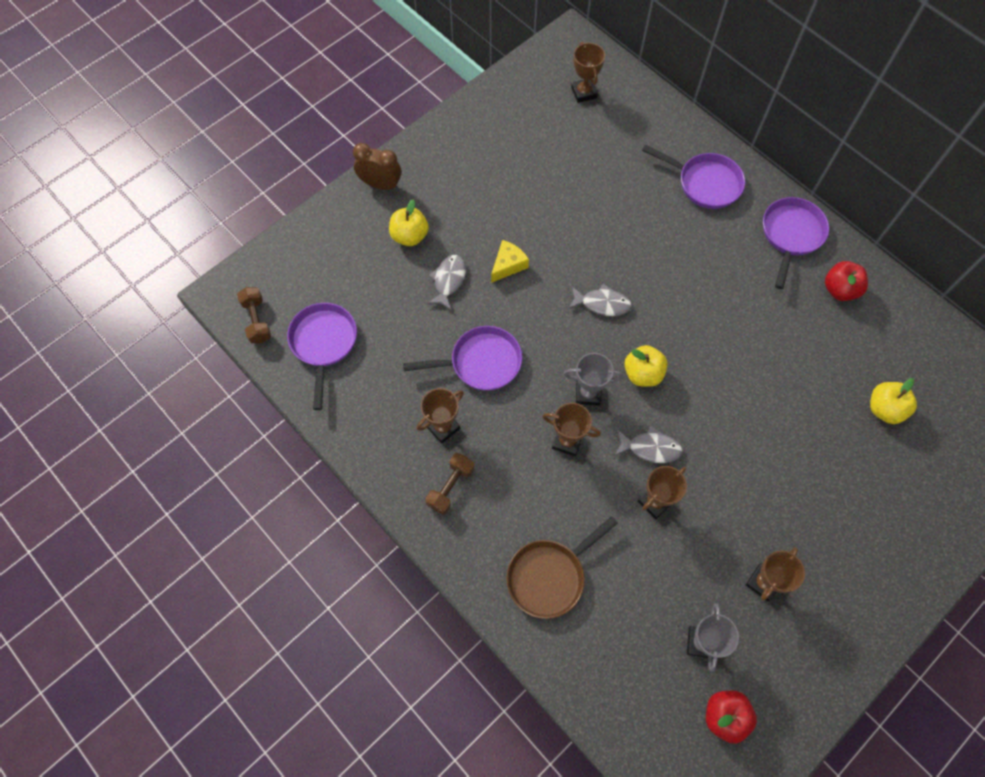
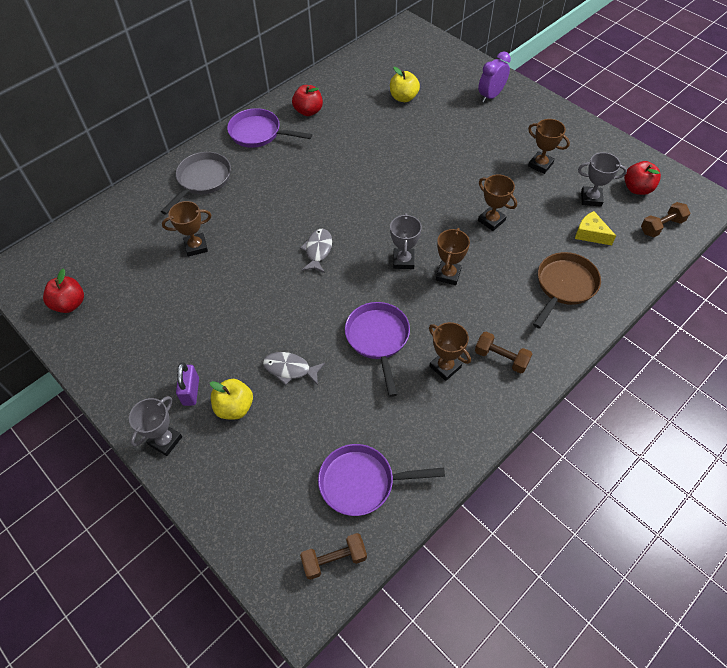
camera: 90 degrees left, 10 degrees down
brown clock [353,143,401,190] -> grey trophy [129,396,182,456]
yellow cheese [491,240,529,283] -> yellow cheese moved to [575,211,616,245]
brown pan [506,516,618,619] -> brown pan turned 105 degrees counterclockwise [533,252,601,329]
brown trophy [571,42,605,103] -> brown trophy moved to [162,201,211,257]
grey fish [615,426,683,463] -> none
yellow apple [624,345,668,387] -> none
purple pan [642,145,745,209] -> grey pan [161,152,231,214]
none -> red apple [43,268,84,313]
none -> purple padlock [176,362,199,406]
none -> purple clock [478,52,511,103]
none -> brown dumbbell [641,202,690,237]

